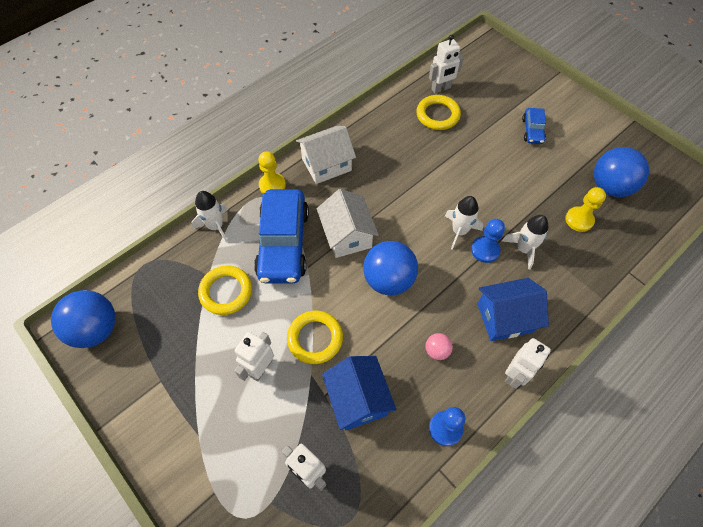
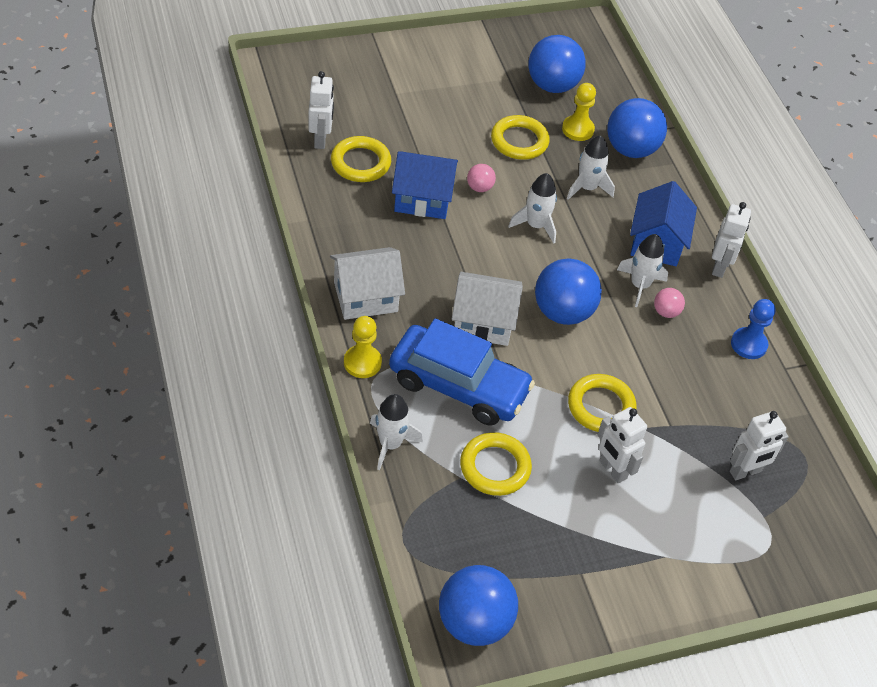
camera: 70 degrees left, 10 degrees down
white house [296,126,356,184] -> white house turned 75 degrees clockwise [330,247,405,320]
blue house [322,356,396,431] -> blue house moved to [392,151,458,219]
blue pawn [471,219,505,263] -> none
white robot [505,338,551,389] -> white robot turned 45 degrees clockwise [712,202,751,278]
blue car [522,108,546,144] -> none
none -> pink ball [467,164,496,192]
none -> yellow ring [491,115,550,160]
none -> blue ball [607,98,667,158]
none -> white rocket [617,234,668,307]

